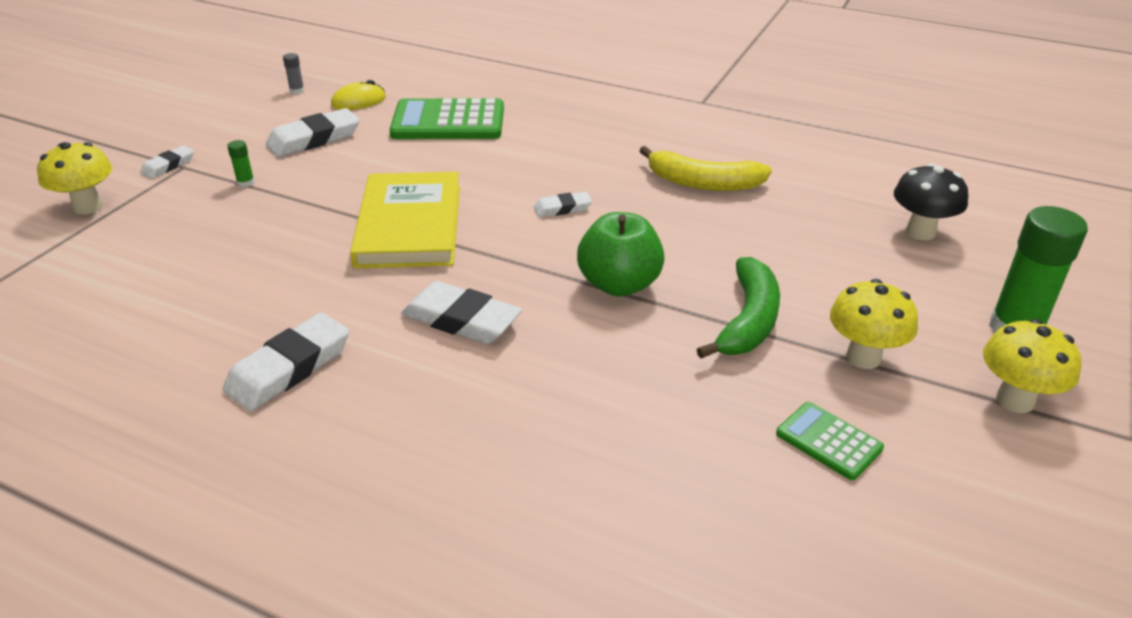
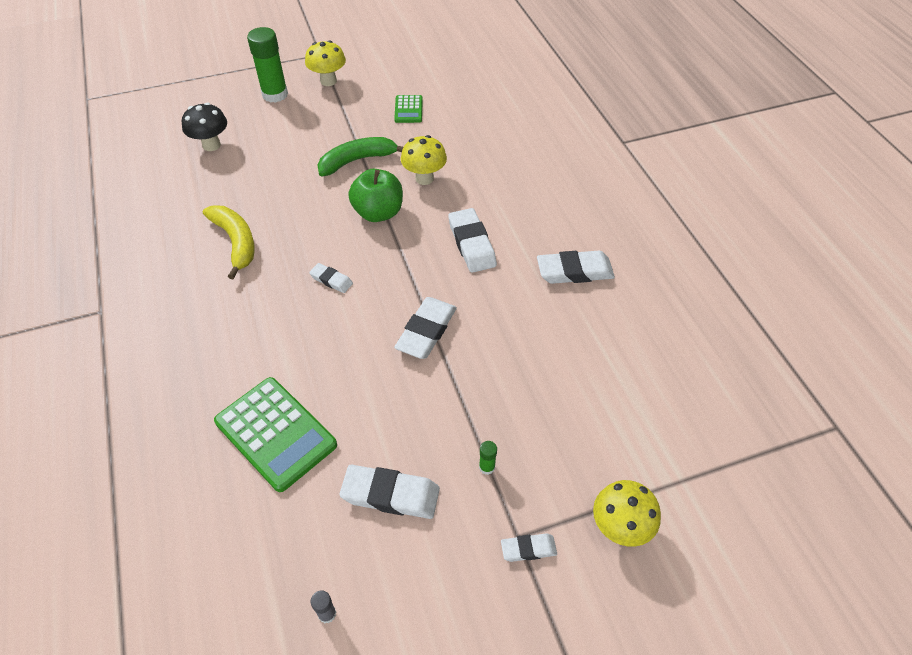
camera: 135 degrees left, 15 degrees up
yellow mouse [331,80,386,110] -> none
yellow book [350,172,460,268] -> white eraser [394,297,457,359]
yellow mushroom [830,279,918,369] -> yellow mushroom moved to [401,135,447,185]

